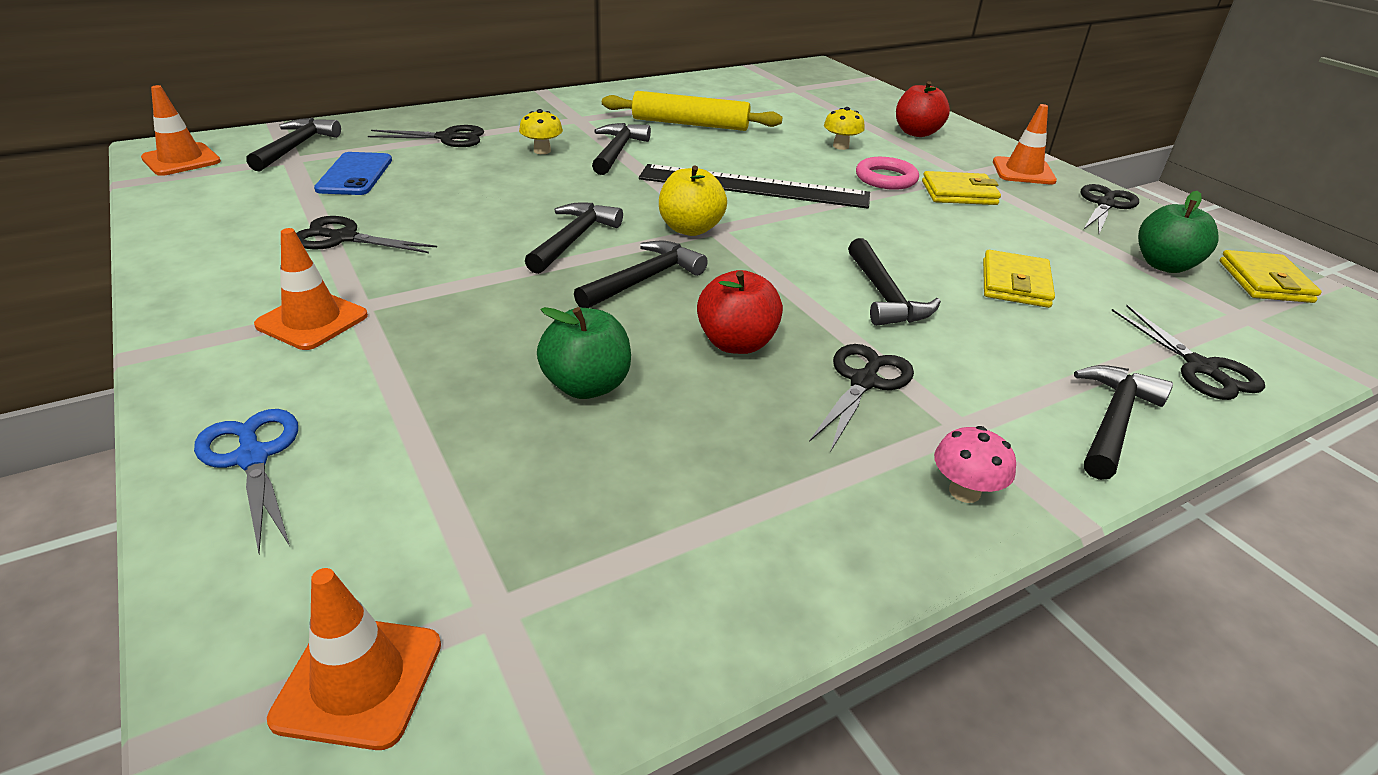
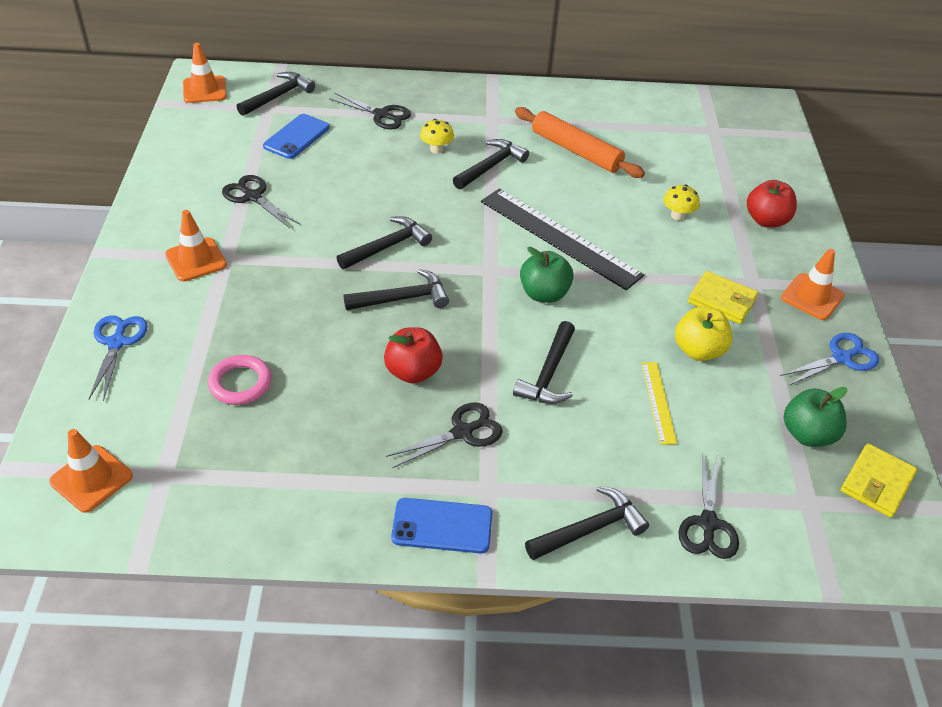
camera: 30 degrees right, 10 degrees up
green apple [537,307,631,399] -> green apple moved to [520,247,574,303]
yellow rolling pin [602,91,783,131] -> orange rolling pin [515,107,645,178]
yellow apple [659,165,727,236] -> yellow apple moved to [675,306,732,361]
pink ring [856,157,919,190] -> pink ring moved to [208,355,272,405]
pink mushroom [934,426,1016,503] -> blue phone [391,498,492,554]
yellow wallet [983,250,1055,308] -> yellow ruler [641,362,677,444]
black scissors [1081,184,1139,234] -> blue scissors [780,333,879,386]

